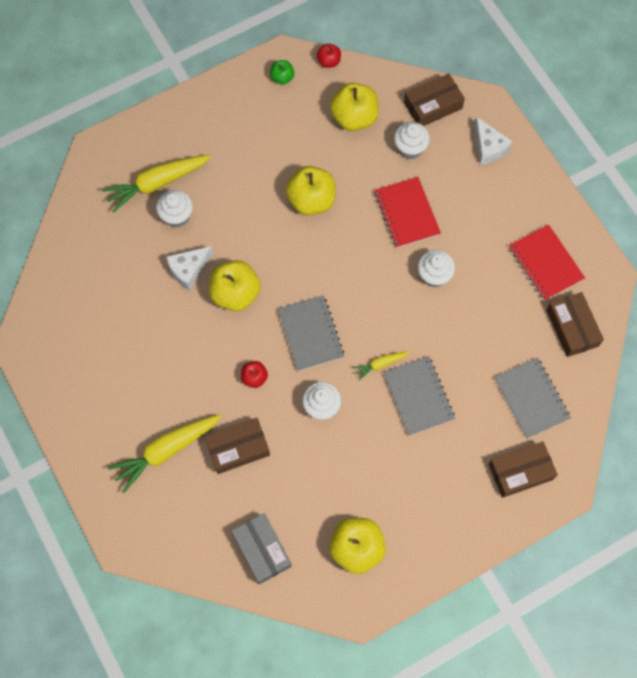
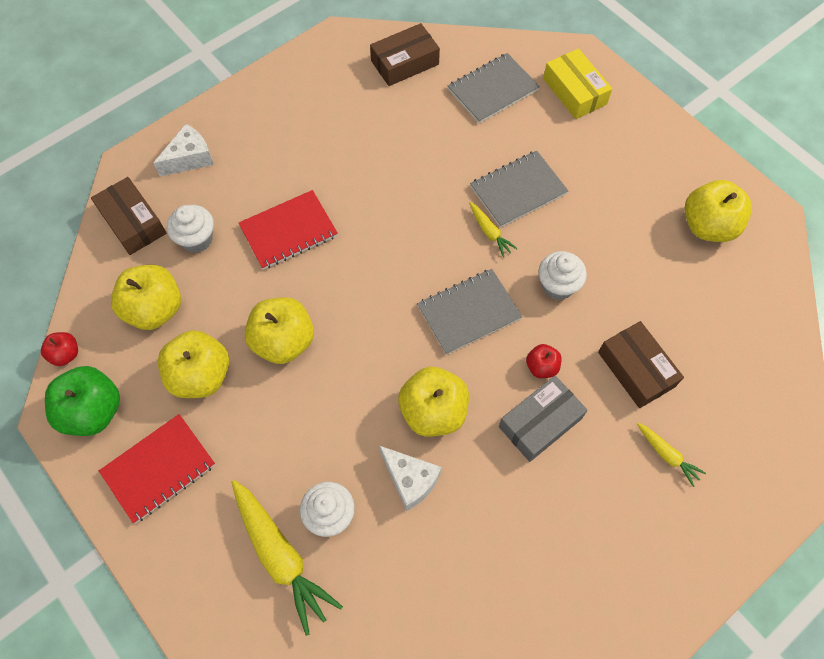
camera: 100 degrees left, 5 degrees down
yellow carrot [108,414,221,493] -> yellow carrot [637,423,706,487], size x0.50
grey box [231,513,292,584] -> grey box moved to [499,375,588,462]
green apple [270,60,294,85] -> green apple [45,366,120,436], size x1.94
white cupcake [418,250,455,287] -> none
brown box [489,442,558,498] -> yellow box [543,48,612,119]
red notebook [509,224,585,301] -> red notebook moved to [99,414,215,524]
none -> yellow apple [158,330,229,398]

